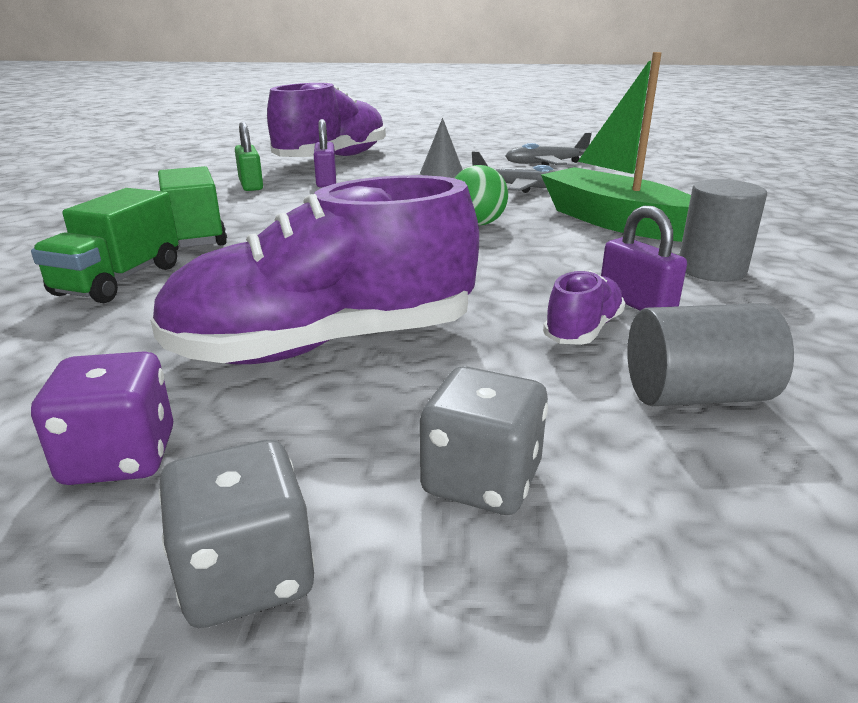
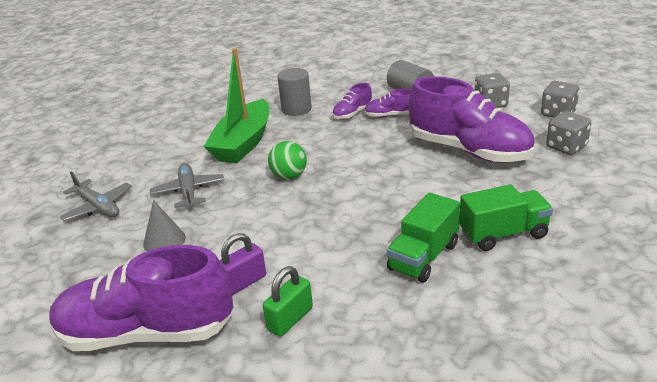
camera: 120 degrees left, 5 degrees up
purple dice [31,351,173,485] -> grey dice [546,111,591,155]
purple padlock [601,206,687,310] -> purple shoe [333,83,372,120]

